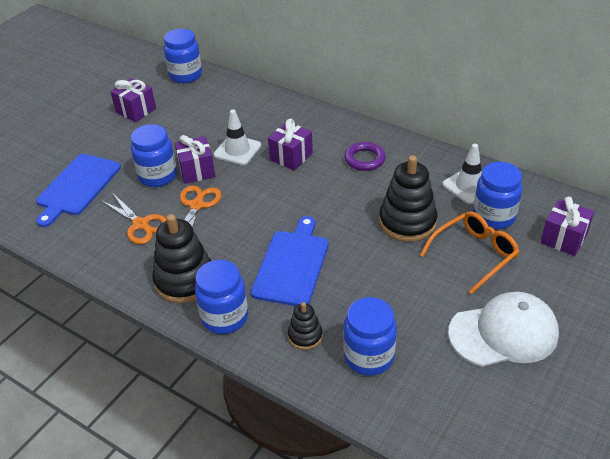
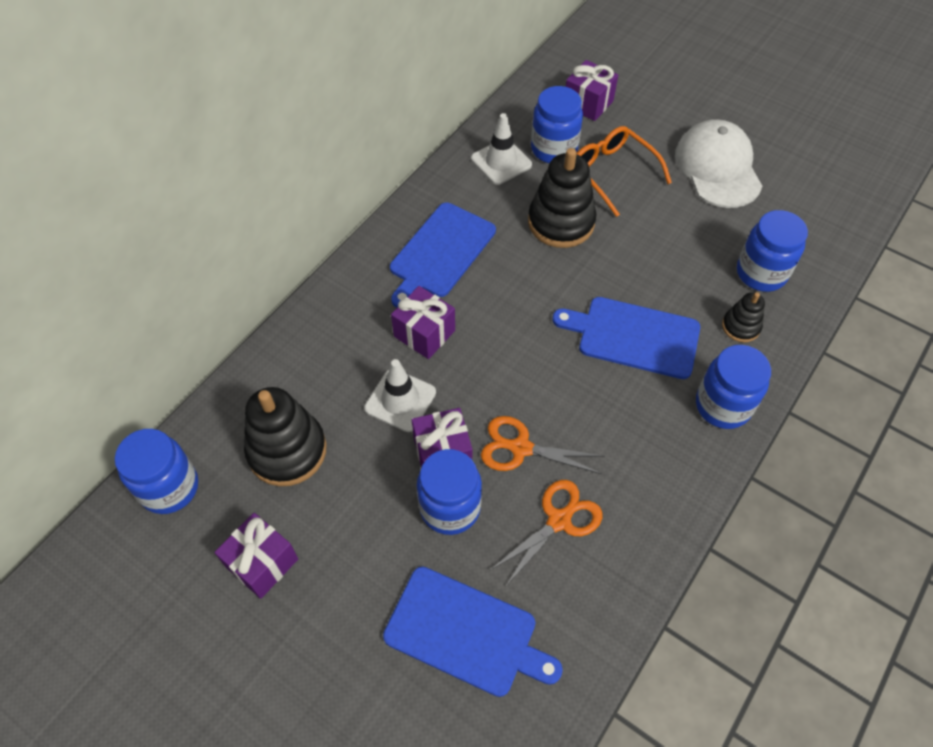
camera: 90 degrees left, 15 degrees up
black stacking toy [152,214,211,303] -> black stacking toy moved to [244,387,327,486]
purple ring [344,142,386,171] -> blue cutting board [390,203,496,308]

